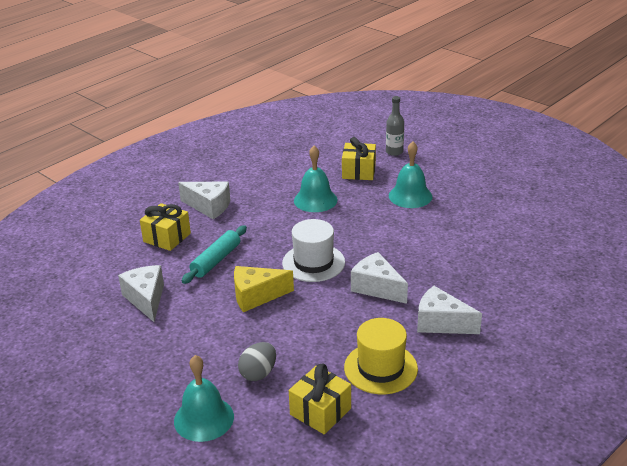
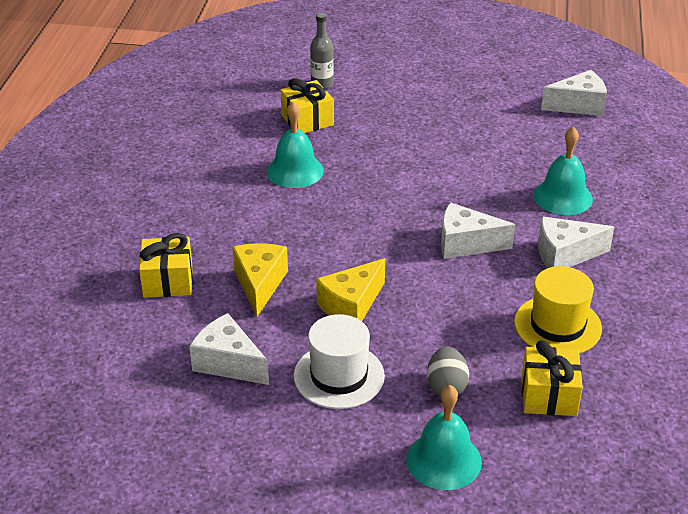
camera: 35 degrees left, 5 degrees up
white cheese [178,182,230,219] -> white cheese moved to [541,70,607,116]
turquoise rolling pin [182,225,247,284] -> yellow cheese [233,243,288,317]
white hat [282,219,345,282] -> white hat moved to [294,314,385,409]
turquoise bell [389,142,432,208] -> turquoise bell moved to [533,127,593,215]

